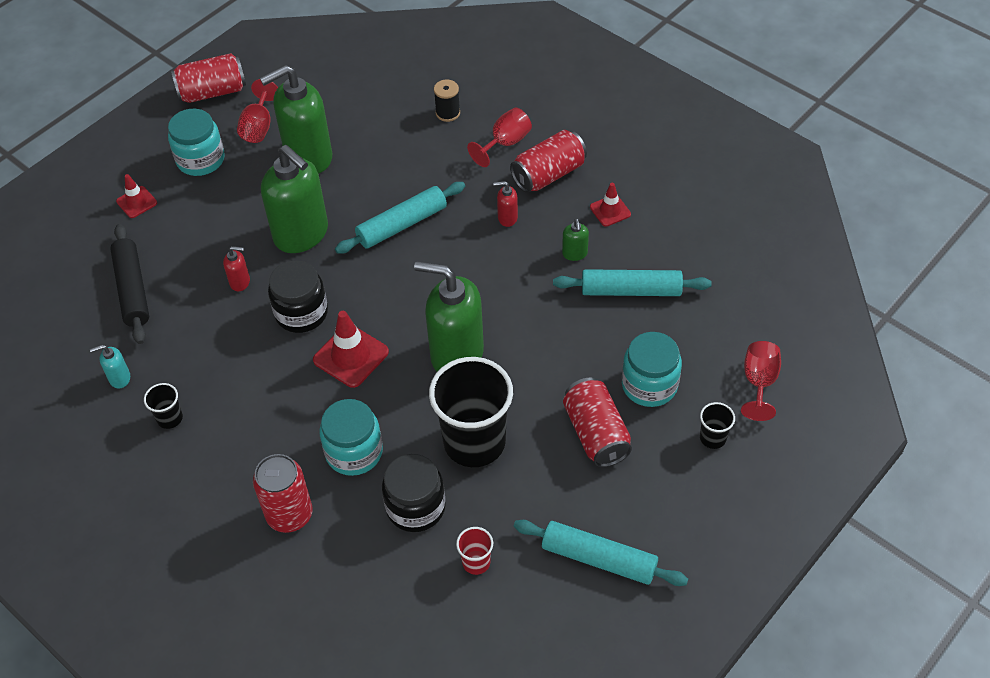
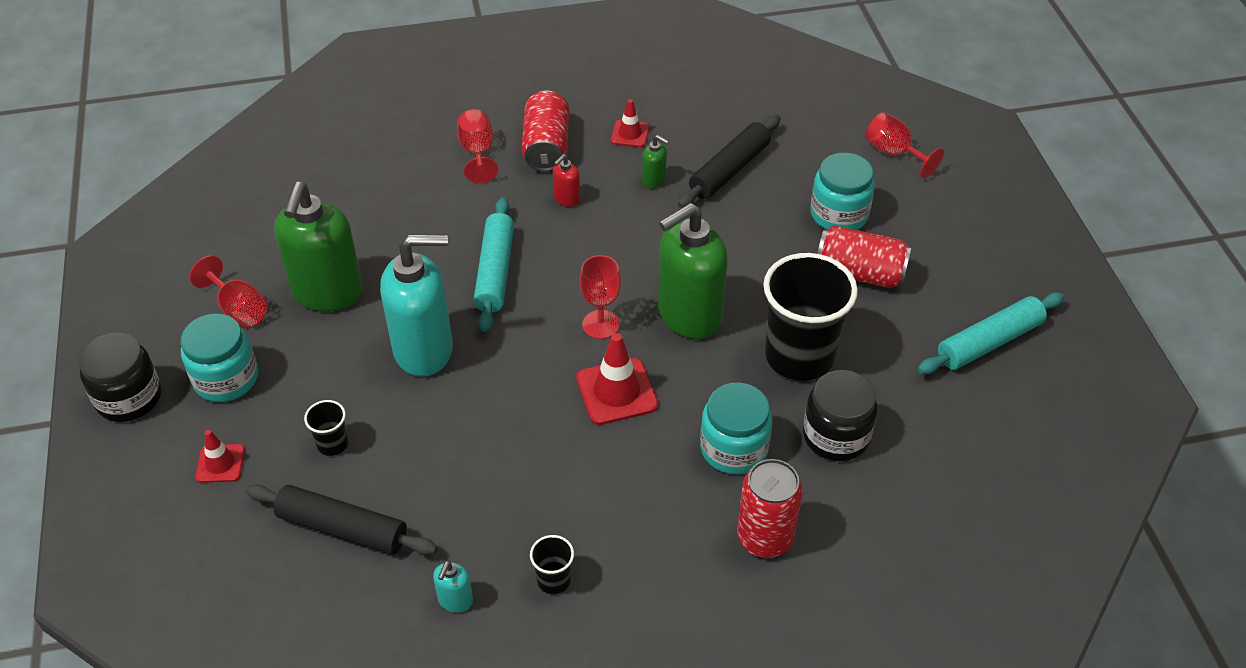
camera: 55 degrees left, 5 degrees down
red can [171,53,246,103] -> none
red soap dispenser [223,246,250,291] -> none
green soap dispenser [261,145,328,253] -> turquoise soap dispenser [380,234,453,377]
black jar [268,260,328,333] -> black jar moved to [79,333,161,422]
black spool [434,80,460,122] -> none
red cup [456,527,493,575] -> none
turquoise rolling pin [553,269,712,296] -> black rolling pin [678,115,780,208]
black cup [700,402,735,449] -> black cup moved to [304,400,348,456]
none -> red goblet [579,255,621,339]

